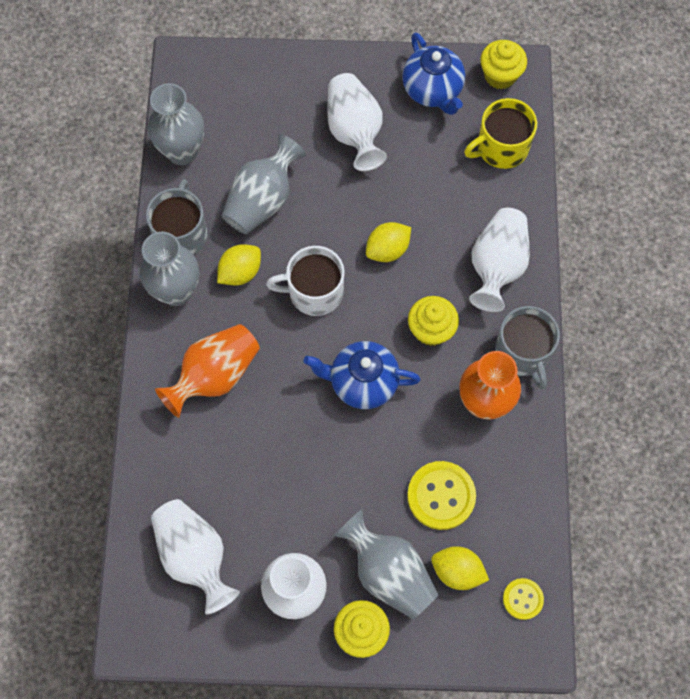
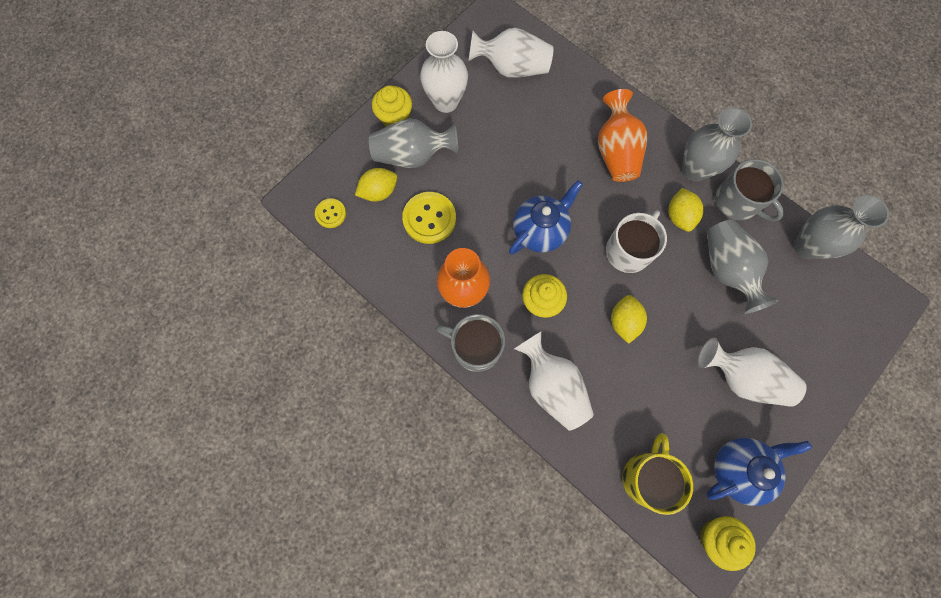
camera: 130 degrees right, 5 degrees up
blue teapot [402,33,465,115] -> blue teapot turned 135 degrees clockwise [706,438,812,506]

